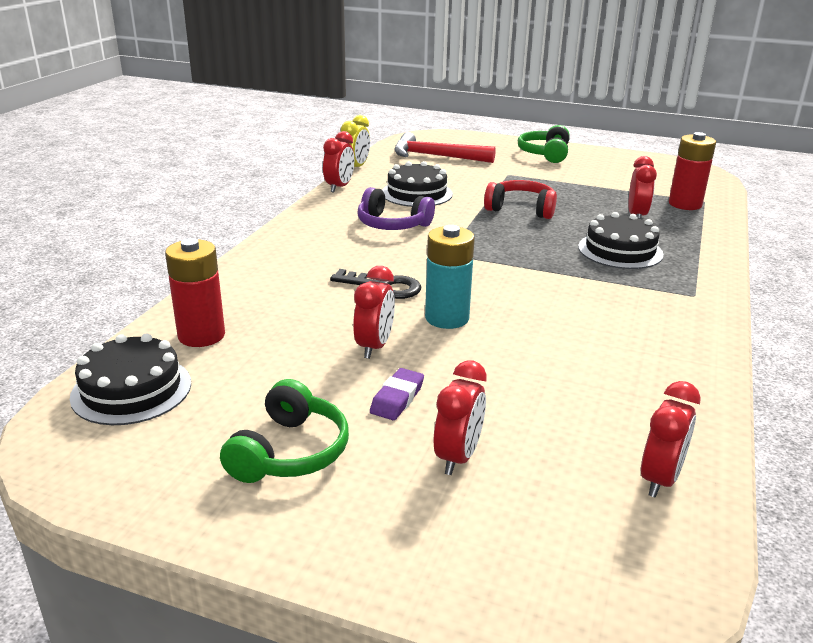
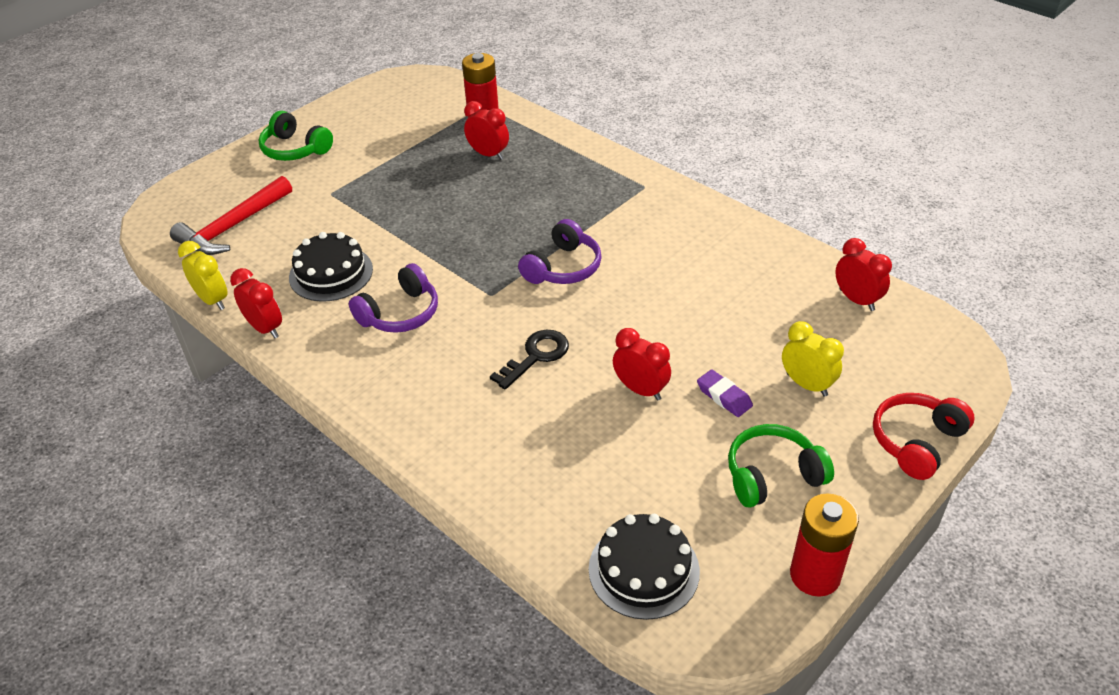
camera: 65 degrees left, 15 degrees up
red battery [165,238,225,347] -> red battery moved to [790,494,859,597]
green headphones [220,379,349,483] -> green headphones turned 60 degrees counterclockwise [728,424,834,507]
turquoise battery [425,225,475,329] -> none
red clock [434,360,487,475] -> yellow clock [782,321,844,397]
red headphones [484,180,557,219] -> red headphones moved to [873,393,975,480]
black cake [578,212,663,269] -> none
none -> purple headphones [518,219,602,284]

